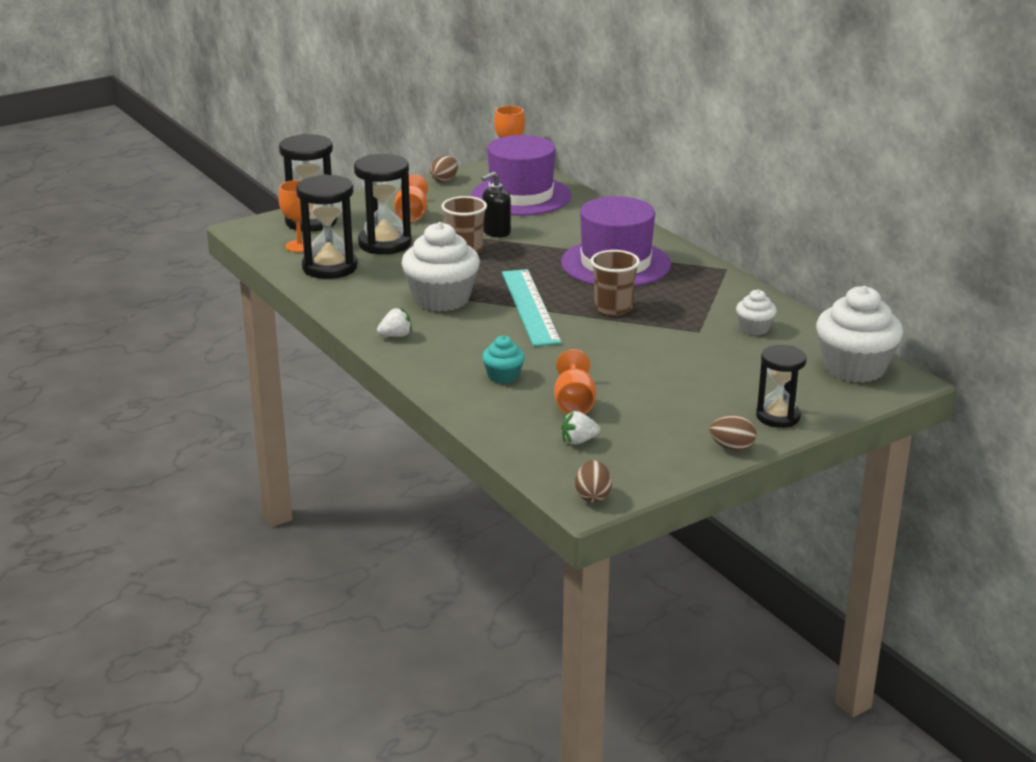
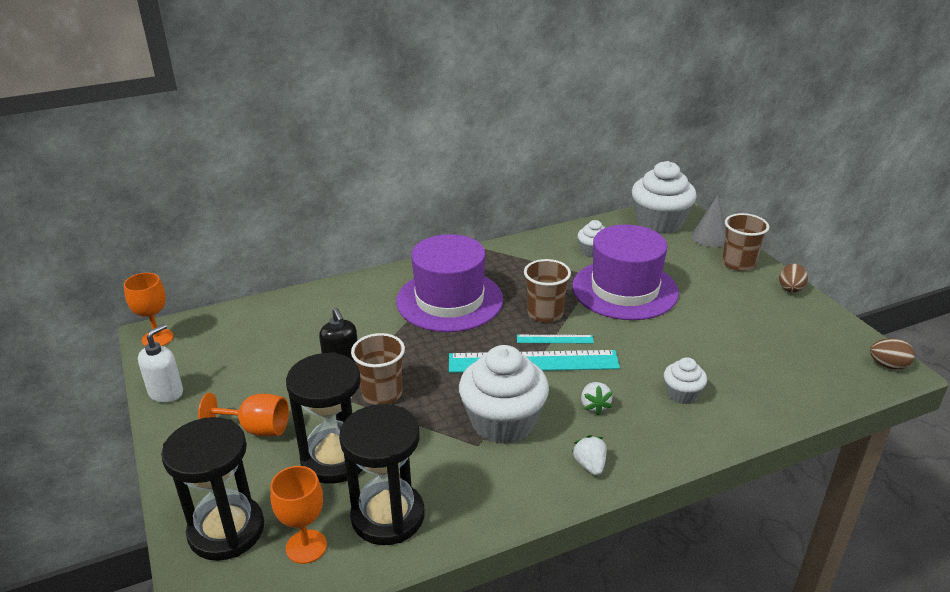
camera: 80 degrees left, 5 degrees up
brown egg [430,156,458,182] -> white soap dispenser [138,324,183,403]
purple hat [471,135,571,216] -> purple hat moved to [572,225,679,320]
turquoise cupcake [482,336,525,384] -> white cupcake [664,357,707,404]
orange goblet [554,349,596,415] -> none
white strawberry [561,411,600,444] -> white strawberry moved to [581,382,613,415]
black hourglass [756,345,807,428] -> brown cup [722,213,769,271]
none -> turquoise ruler [517,335,594,343]
none -> grey cone [691,195,726,247]

